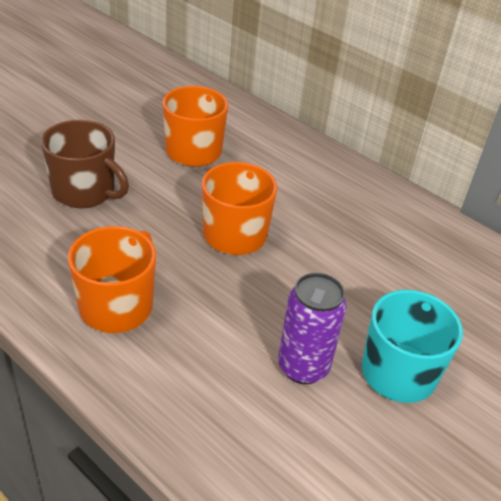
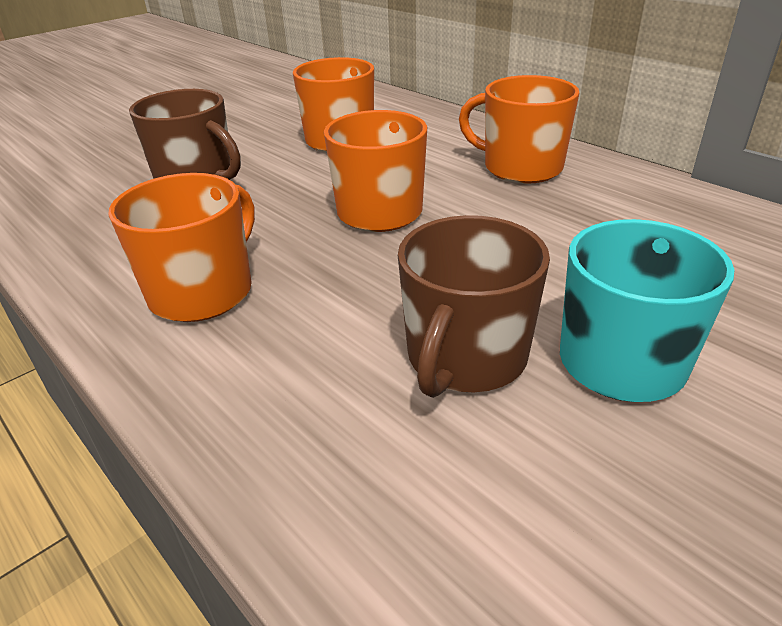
camera: 10 degrees right, 5 degrees down
purple can [278,273,347,384] -> brown mug [398,215,550,398]
none -> orange mug [459,75,579,184]

